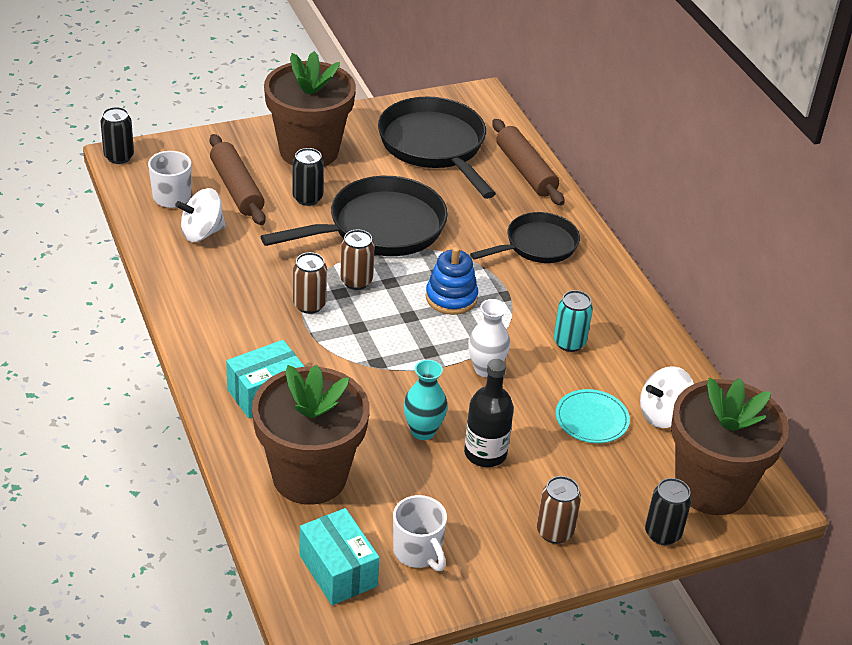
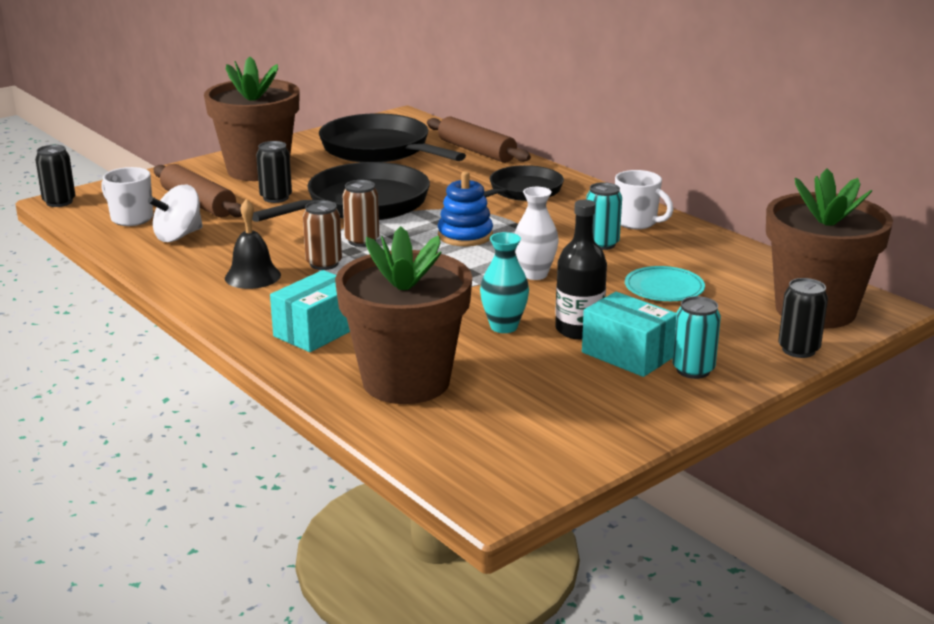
camera: 15 degrees left, 15 degrees down
turquoise box [299,508,380,605] -> turquoise box moved to [582,292,676,377]
white mug [393,495,447,571] -> white mug moved to [615,170,673,229]
brown can [537,476,581,544] -> turquoise can [672,296,721,379]
white spinning top [640,366,694,428] -> none
none -> black bell [225,199,281,289]

